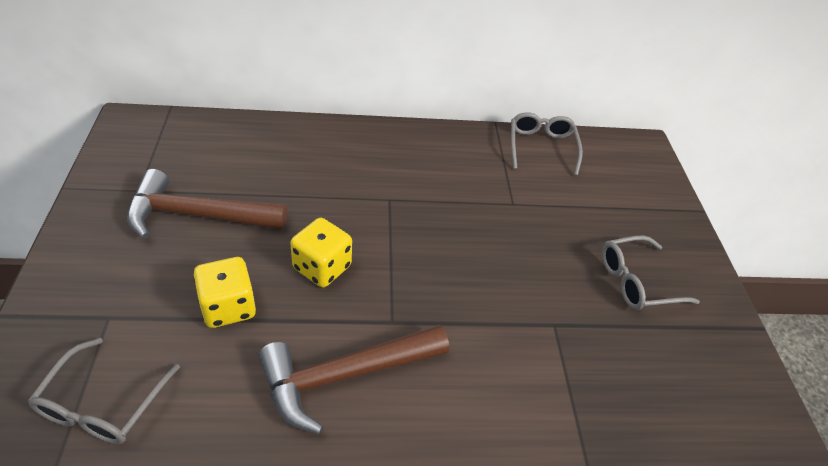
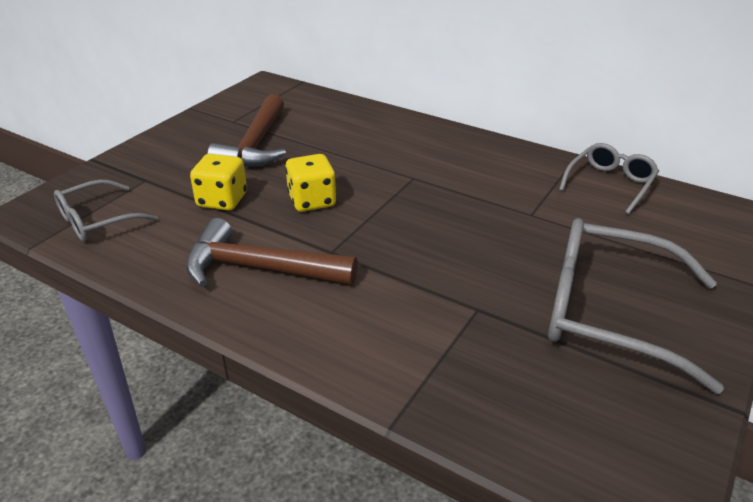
camera: 40 degrees right, 10 degrees down
brown hammer [127,169,287,239] -> brown hammer turned 120 degrees counterclockwise [208,94,286,167]
grey glasses [602,236,700,310] -> grey glasses [548,218,724,394], size x1.75

